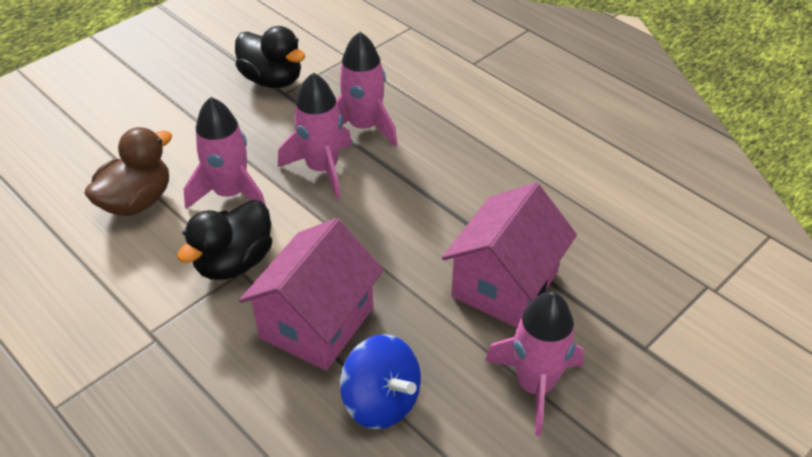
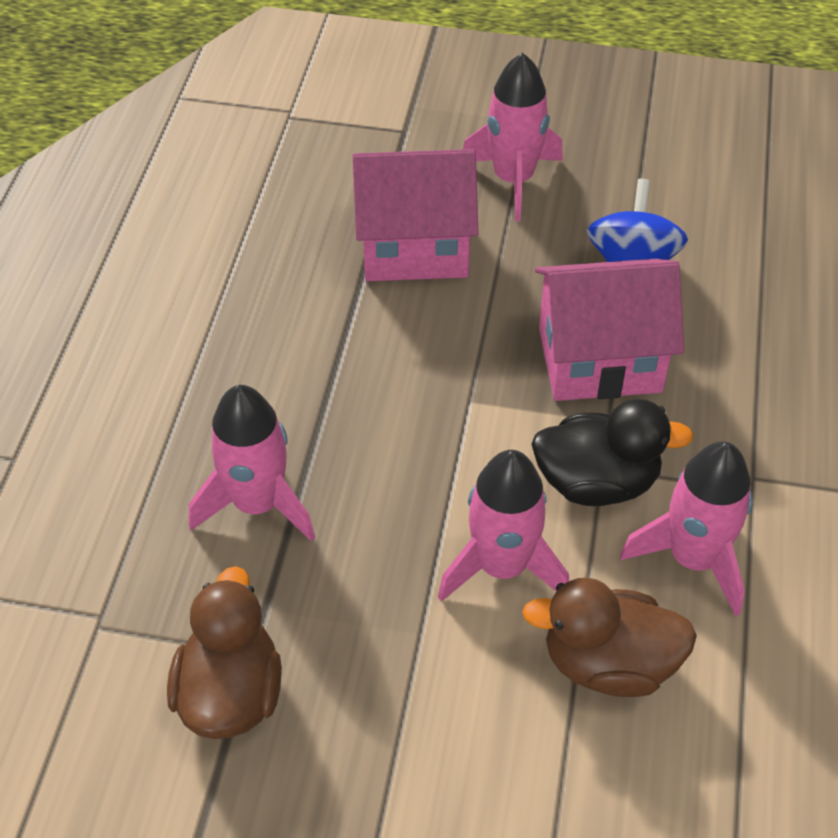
camera: 125 degrees left, 5 degrees up
black duck [235,26,305,88] -> brown duck [167,566,282,739]
pink rocket [278,72,352,199] -> pink rocket moved to [620,441,753,616]

